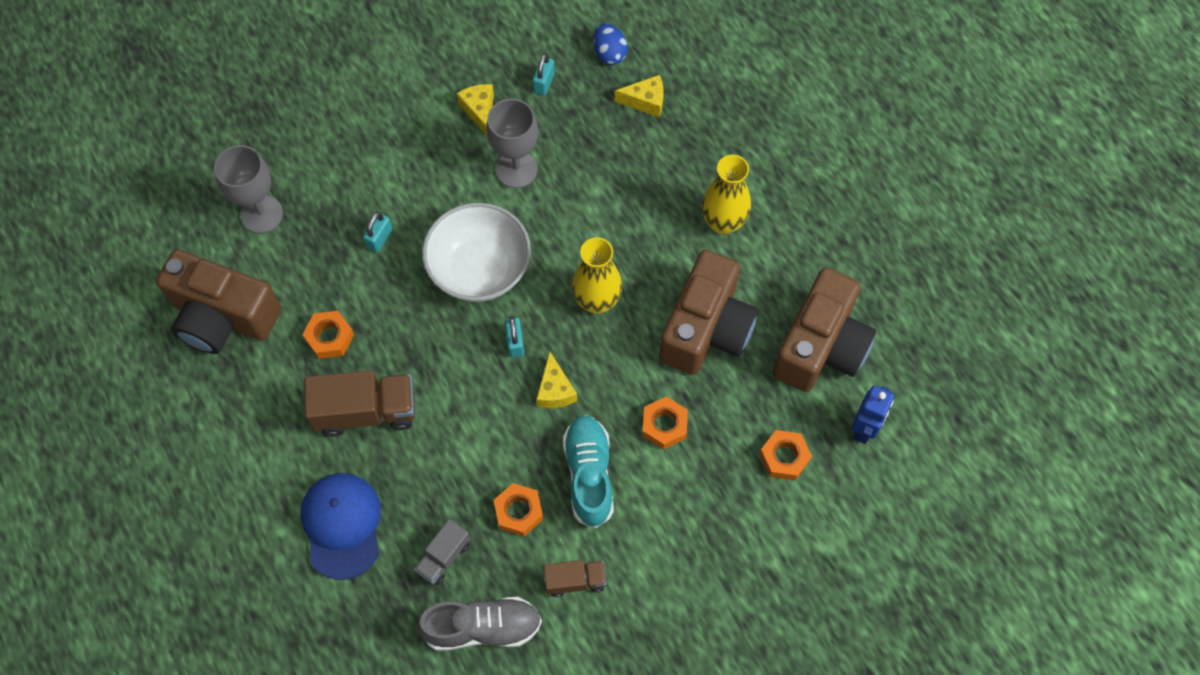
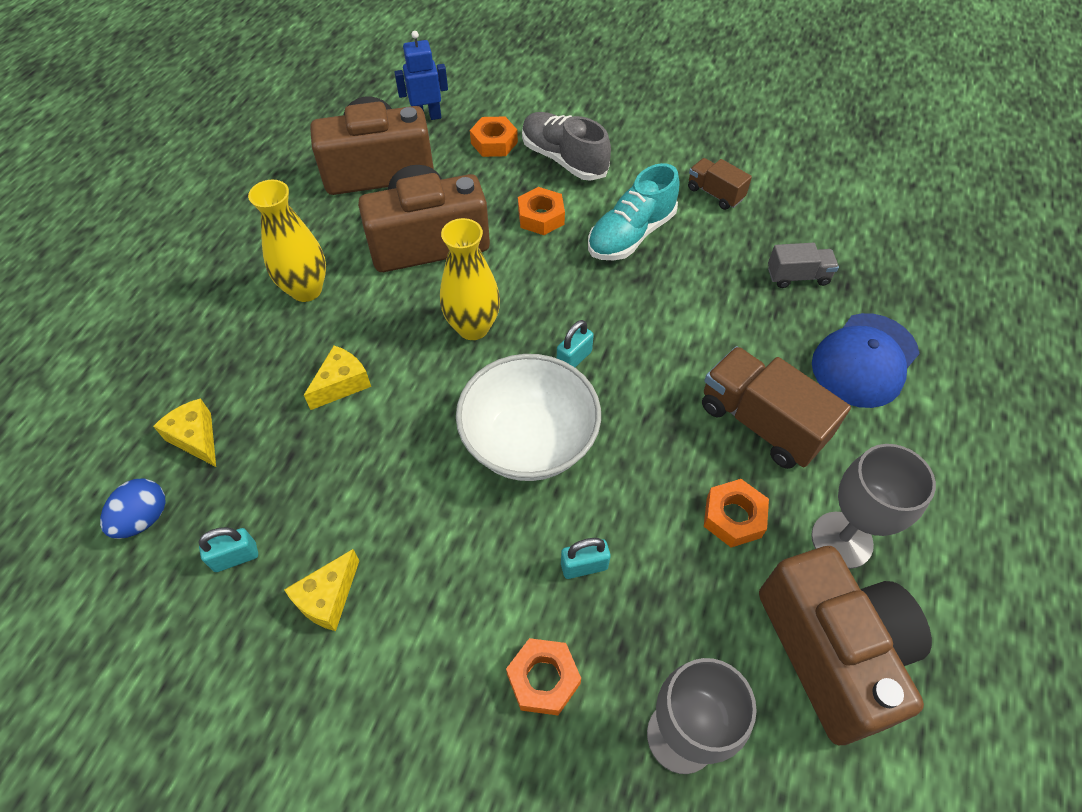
camera: 130 degrees left, 10 degrees down
grey shoe [417,597,542,651] -> grey shoe moved to [522,112,611,181]
grey goblet [486,99,538,188] -> grey goblet moved to [811,444,936,569]
orange nut [494,483,544,536] -> orange nut moved to [506,638,581,715]
yellow cheese [536,352,577,408] -> yellow cheese moved to [304,346,371,410]

